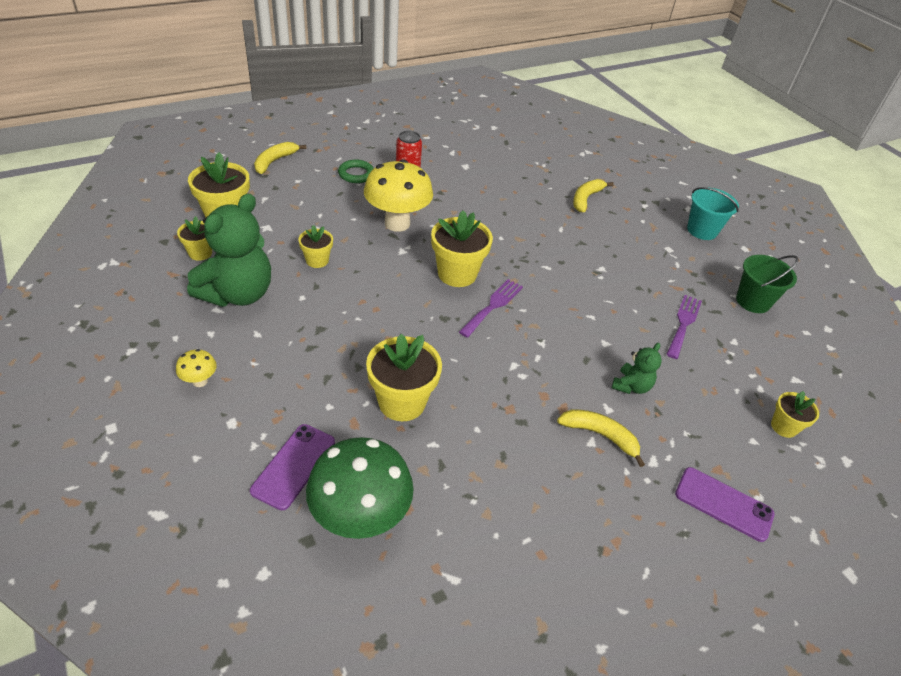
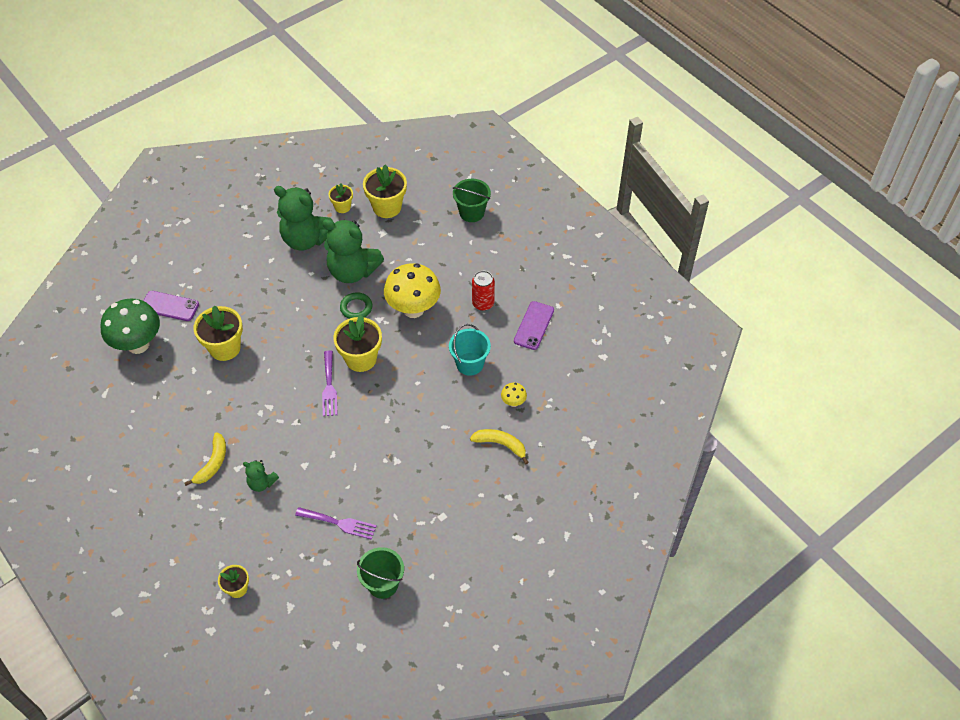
camera: 85 degrees right, 10 degrees up
yellow mushroom [176,349,217,387] -> yellow mushroom moved to [501,383,527,407]
yellow banana [254,142,307,174] -> green bucket [453,179,491,222]
yellow flower pot [298,225,333,268] -> green teddy bear [322,219,384,283]
green ring [338,160,374,183] -> green ring moved to [340,292,372,319]
purple fork [459,279,523,338] -> purple fork turned 60 degrees clockwise [322,350,338,416]
purple phone [675,467,775,542] -> purple phone moved to [514,301,554,350]
turquoise bucket [687,187,739,240] -> turquoise bucket moved to [449,324,491,376]

